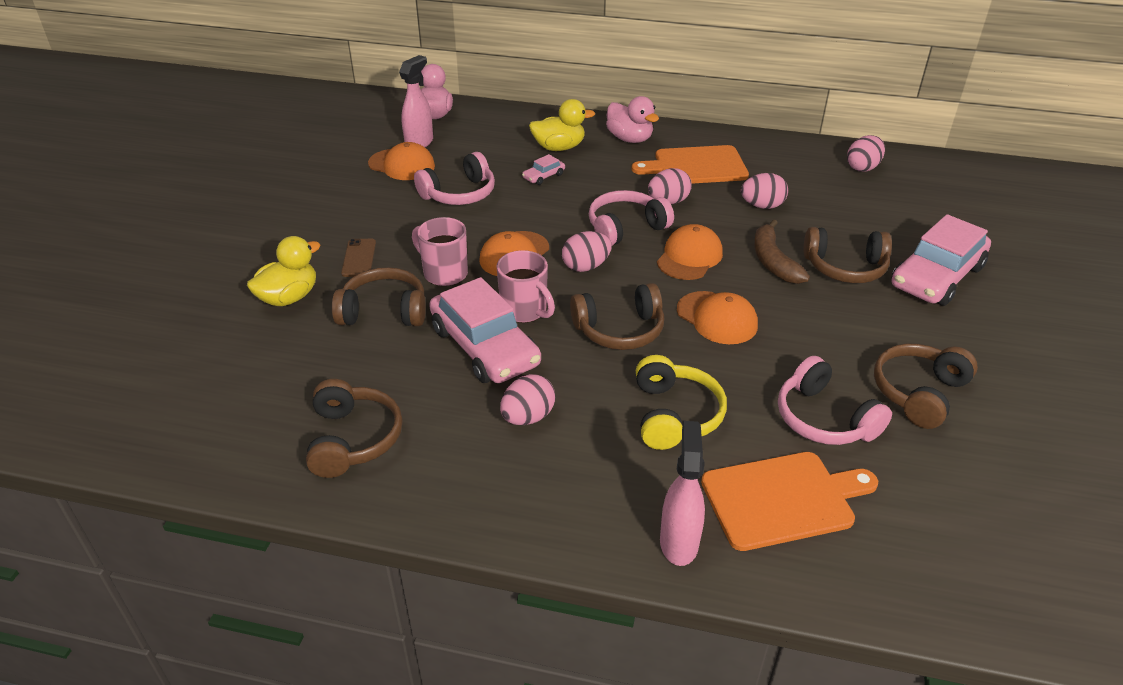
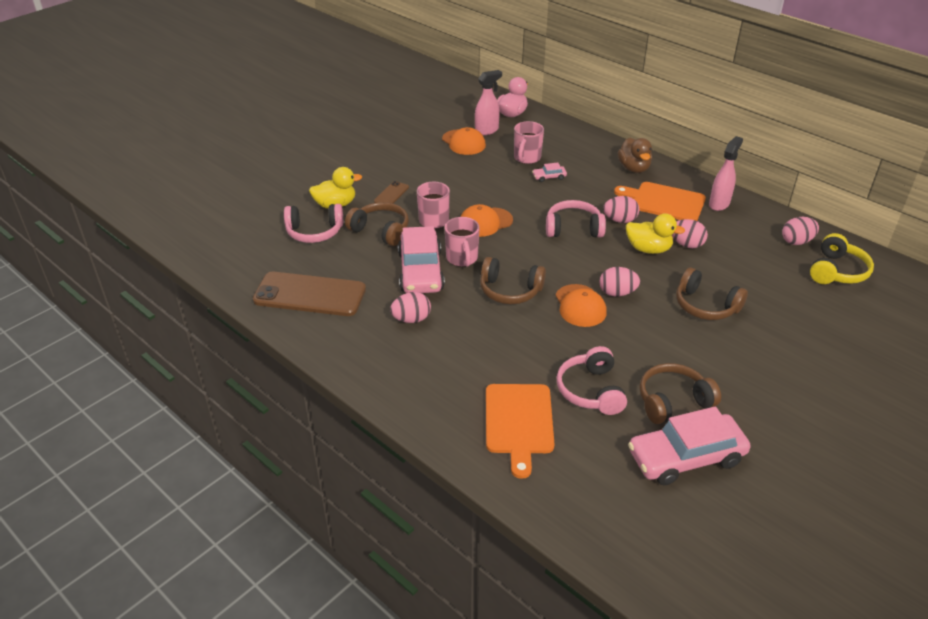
camera: 30 degrees right, 0 degrees up
brown headphones [306,379,403,478] -> brown phone [253,272,366,316]
pink headphones [414,152,495,205] -> pink headphones moved to [284,204,343,243]
yellow duck [529,99,595,151] -> yellow duck moved to [626,213,685,254]
pink egg [562,231,612,272] -> pink egg moved to [599,267,640,296]
pink duck [606,96,659,143] -> brown duck [618,137,652,173]
yellow headphones [636,355,727,450] -> yellow headphones moved to [810,233,874,284]
orange cap [657,224,723,280] -> none
pink spray bottle [660,421,705,566] -> pink spray bottle moved to [709,136,743,211]
orange cutting board [701,452,878,551] -> orange cutting board turned 75 degrees clockwise [486,384,555,479]
brown banana [754,219,810,284] -> none
pink car [891,214,991,306] -> pink car moved to [628,407,750,485]
none -> pink mug [514,121,544,164]

